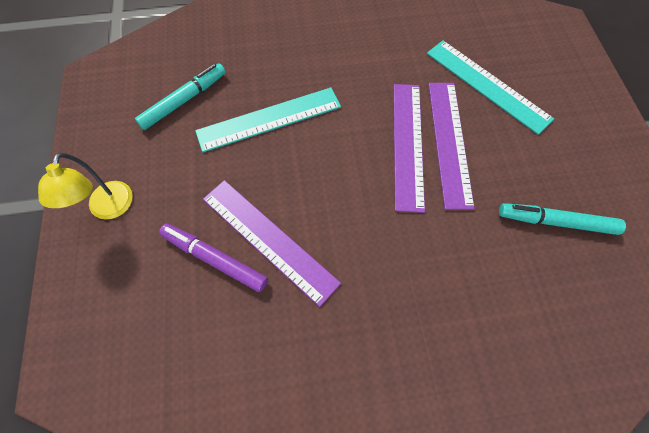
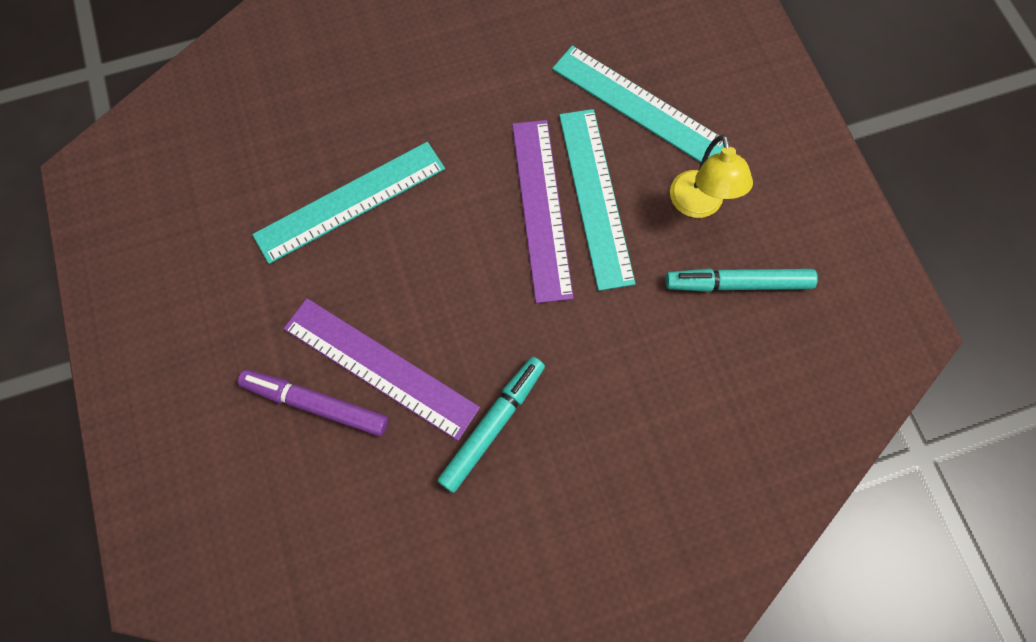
camera: 10 degrees left, 5 degrees up
yellow lamp [38,153,133,220] -> yellow lamp moved to [670,135,753,218]
turquoise marker [135,63,226,130] -> turquoise marker moved to [437,357,545,493]
purple ruler [428,83,475,210] -> turquoise ruler [559,109,636,291]

